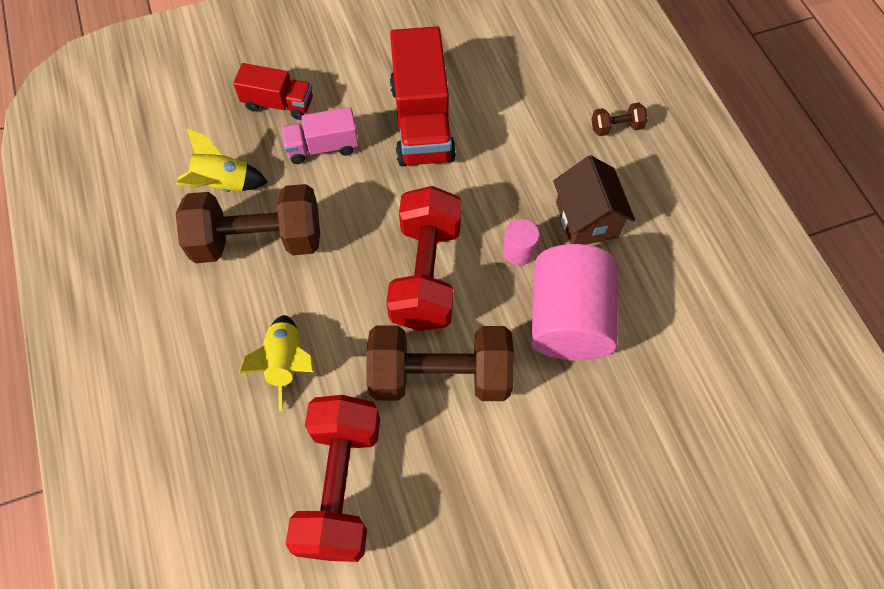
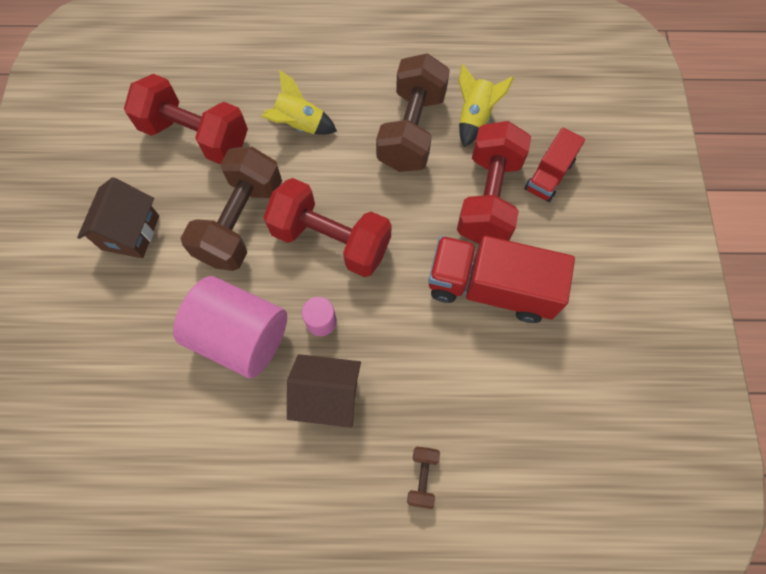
camera: 110 degrees right, 5 degrees up
pink truck [281,107,359,164] -> red dumbbell [457,121,531,244]
none -> brown house [77,177,159,258]

